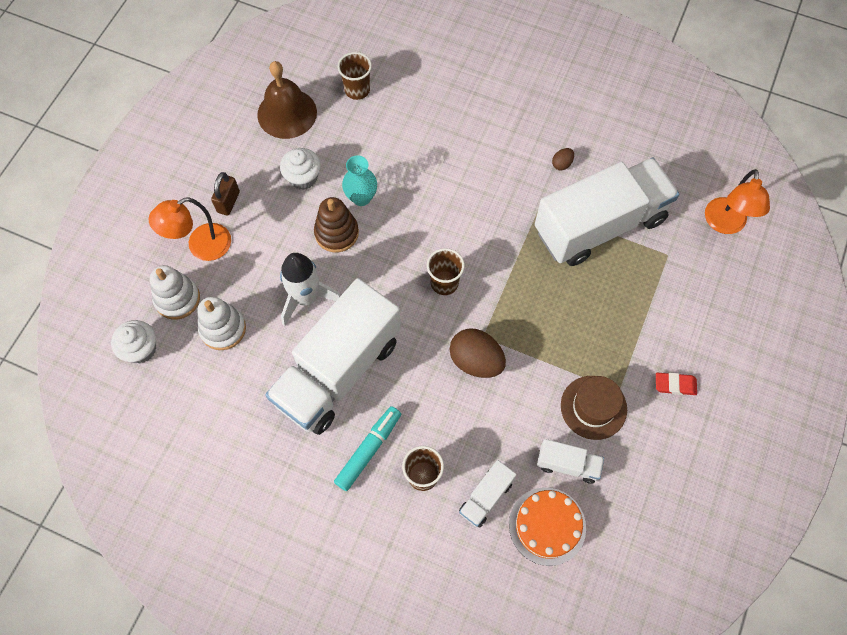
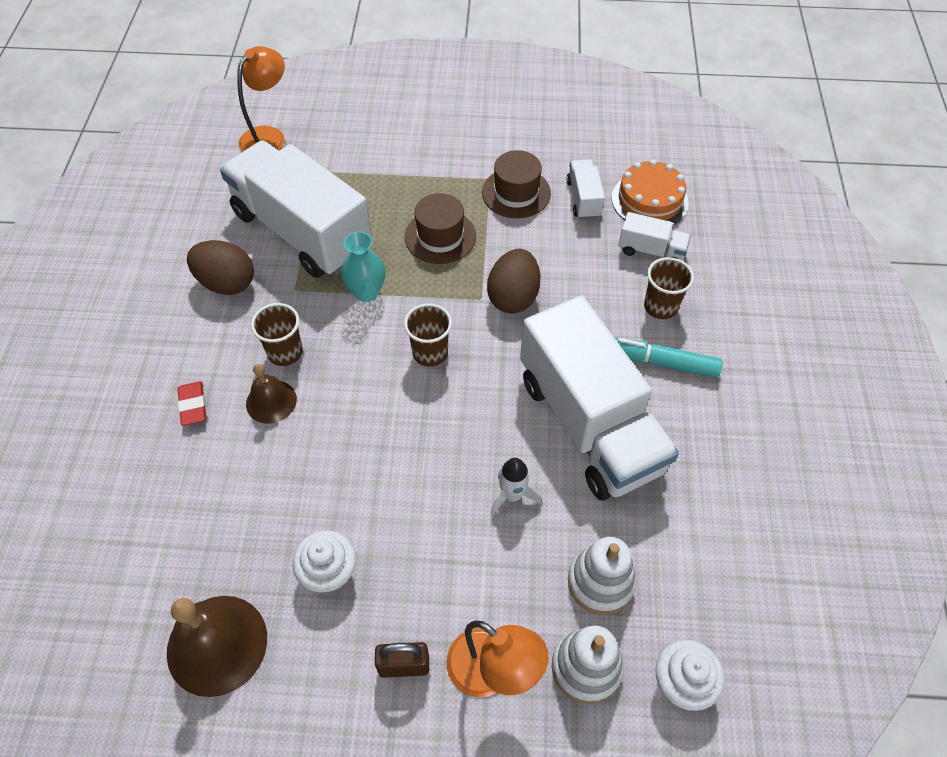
camera: 110 degrees left, 10 degrees down
white truck [265,278,401,435] -> white truck turned 45 degrees clockwise [520,295,679,501]
white rocket [280,253,341,326] -> white rocket [490,458,542,516], size x0.60
brown stacking toy [314,197,359,252] -> none
brown cup [337,52,372,100] -> brown cup moved to [251,303,303,366]
turquoise vase [342,155,377,206] -> turquoise vase moved to [341,231,385,302]
brown egg [552,148,574,170] -> brown egg [187,240,254,295], size x2.12
red eraser [656,373,697,395] -> red eraser moved to [177,381,206,426]
orange lamp [705,169,770,234] -> orange lamp turned 45 degrees counterclockwise [237,46,285,152]
none -> brown bell [246,364,297,424]
none -> brown hat [405,193,476,264]

